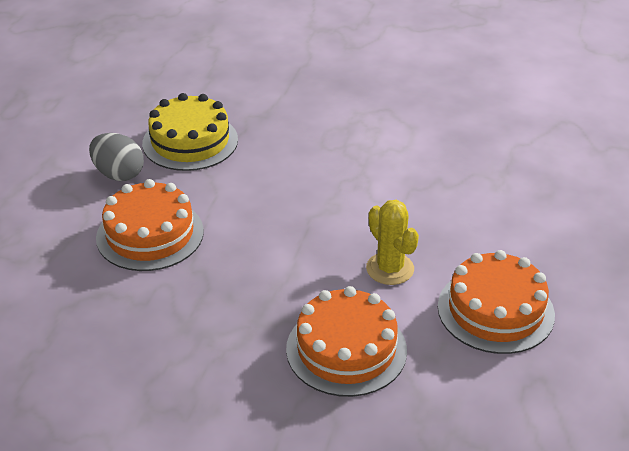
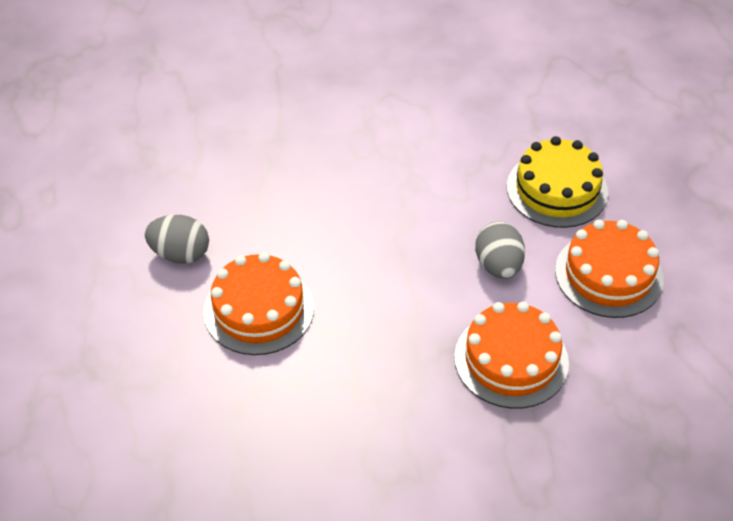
camera: 25 degrees left, 10 degrees up
yellow cake [142,93,238,171] -> yellow cake moved to [507,136,608,228]
yellow cactus [366,200,419,285] -> grey egg [475,222,525,279]

